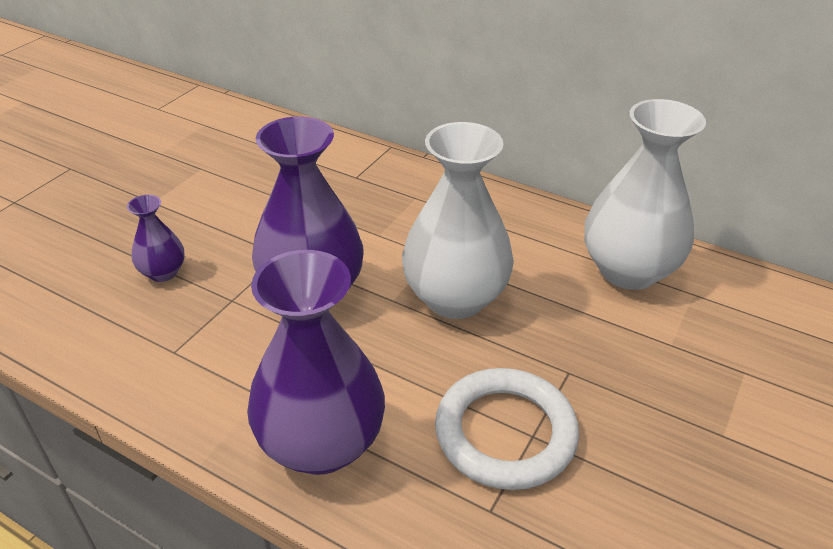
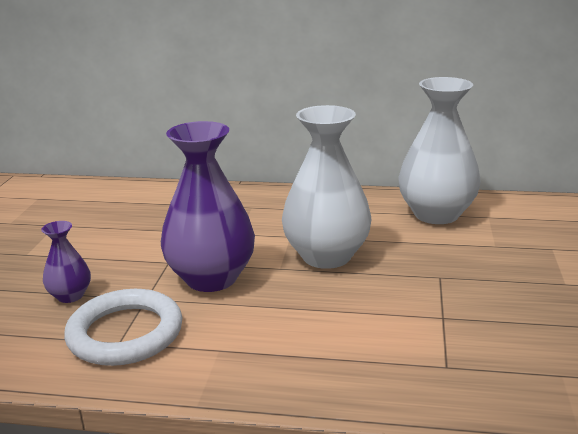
camera: 20 degrees left, 15 degrees down
purple vase [247,250,385,475] -> none
white ring [435,368,579,490] -> white ring moved to [64,289,182,366]

